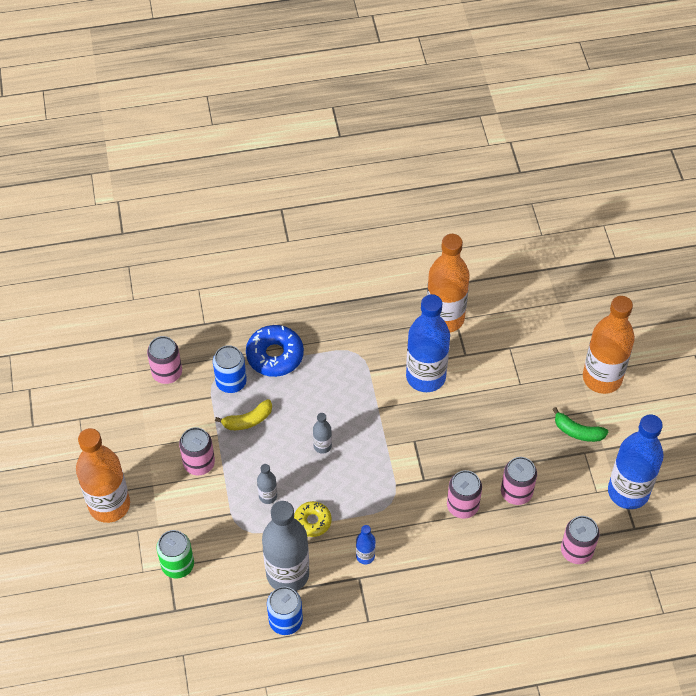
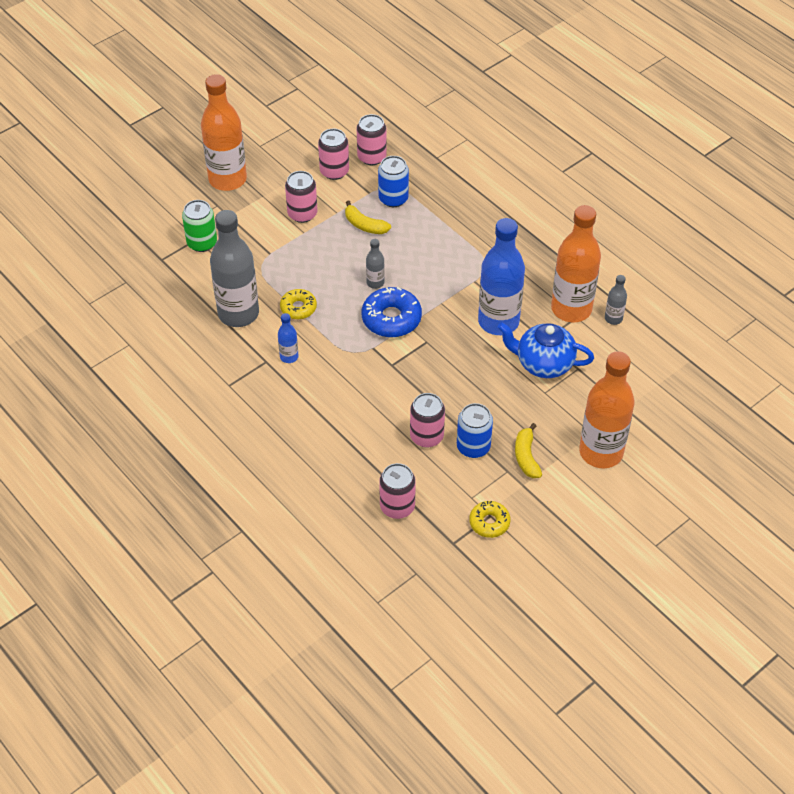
camera: 60 degrees right, 5 degrees down
blue donut [246,325,304,377] -> blue donut moved to [362,287,422,337]
grey bottle [257,464,277,504] -> grey bottle moved to [605,275,627,325]
blue can [267,587,303,635] -> blue can moved to [457,403,493,458]
pink can [447,470,482,519] -> pink can moved to [318,128,349,180]
green banana [552,407,608,442] -> yellow banana [515,423,542,478]
blue bottle [608,414,664,509] -> yellow donut [469,501,511,538]
none -> blue teapot [498,322,594,378]

